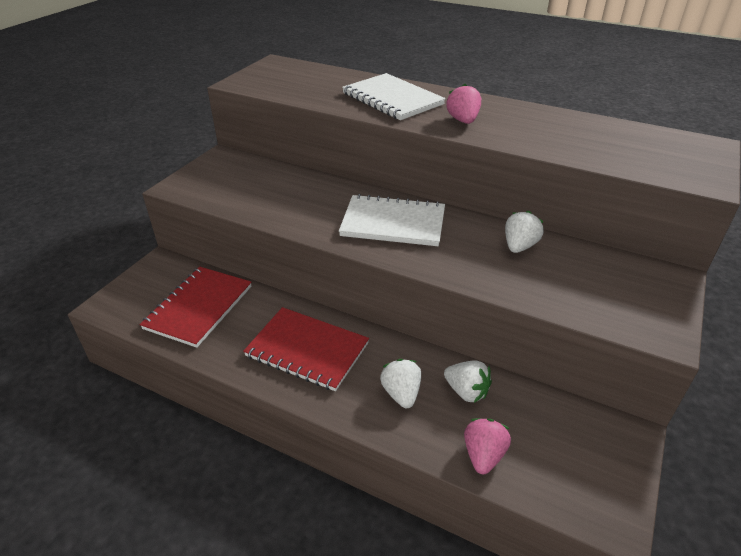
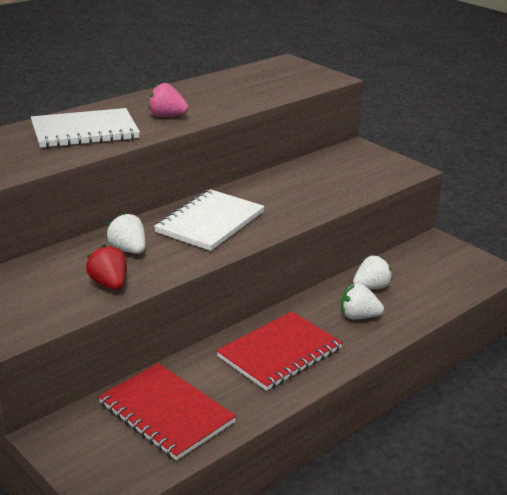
camera: 70 degrees left, 10 degrees down
pink strawberry [464,418,511,474] -> none
white strawberry [505,211,544,253] -> white strawberry moved to [106,213,146,254]
none -> red strawberry [86,244,127,290]

